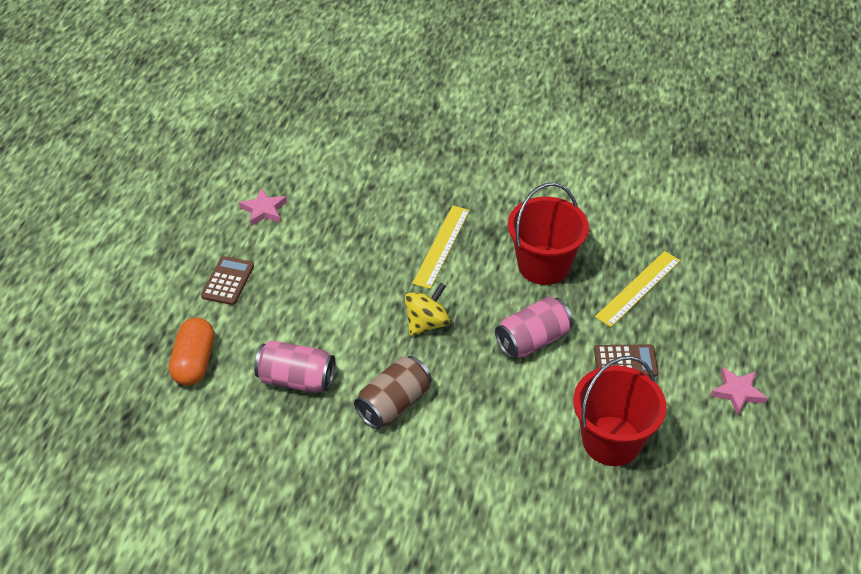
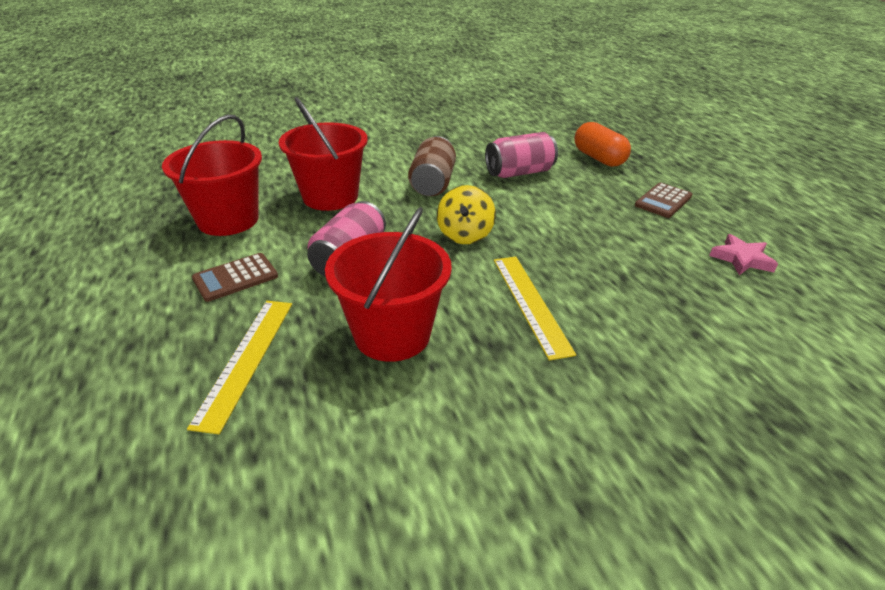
camera: 145 degrees right, 10 degrees down
brown calculator [201,256,254,305] -> brown calculator turned 60 degrees clockwise [635,183,692,218]
pink star [711,367,767,415] -> none
none -> red bucket [279,97,368,211]

